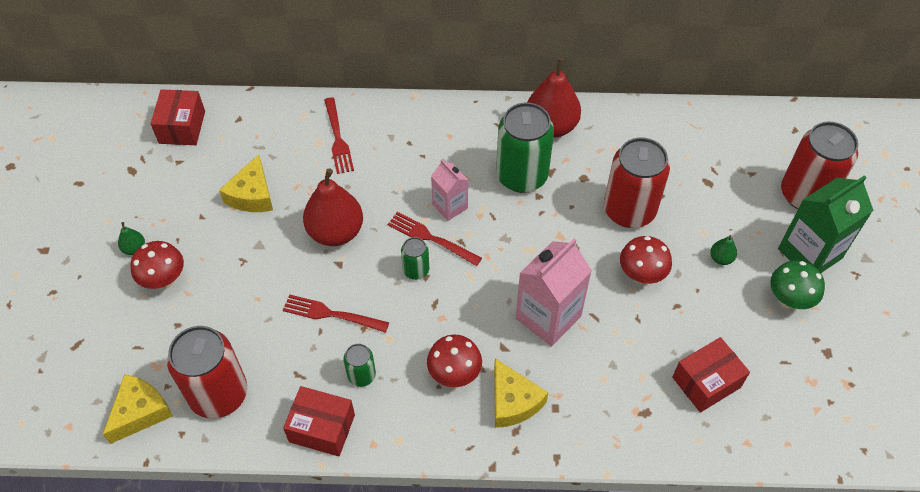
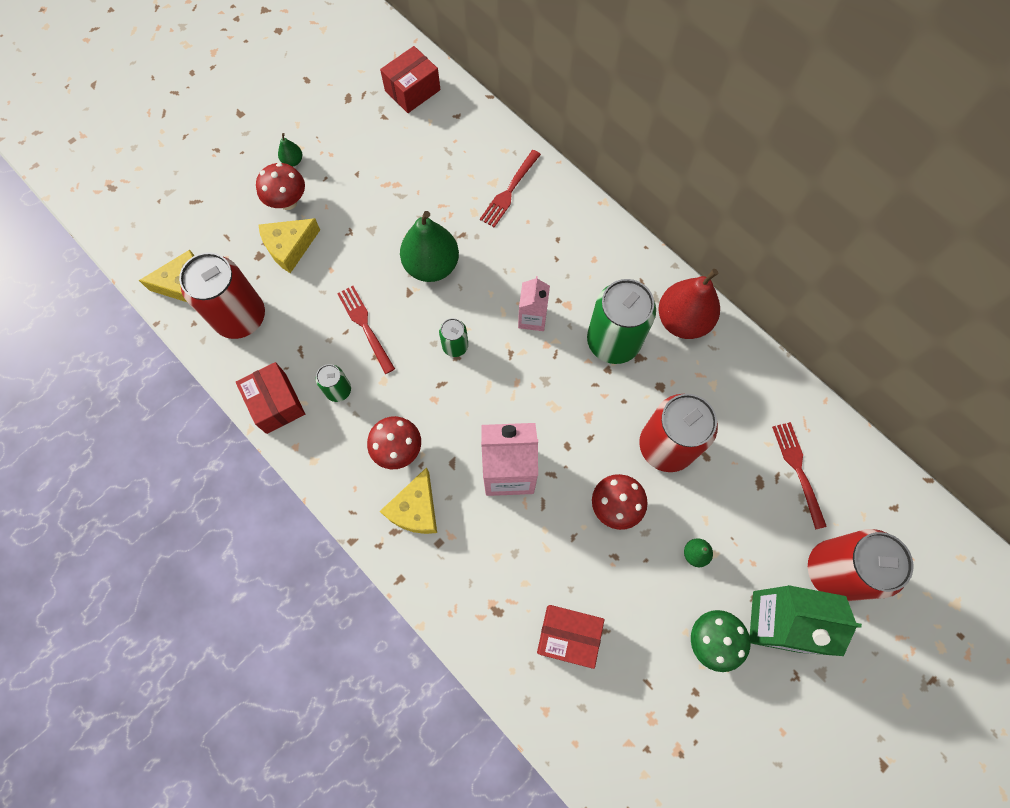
camera: 45 degrees right, 15 degrees up
yellow cheese [219,154,273,212] -> yellow cheese moved to [259,218,320,273]
red pear [303,168,363,246] -> green pear [400,211,459,282]
red fork [388,212,482,266] -> red fork moved to [772,422,827,530]

